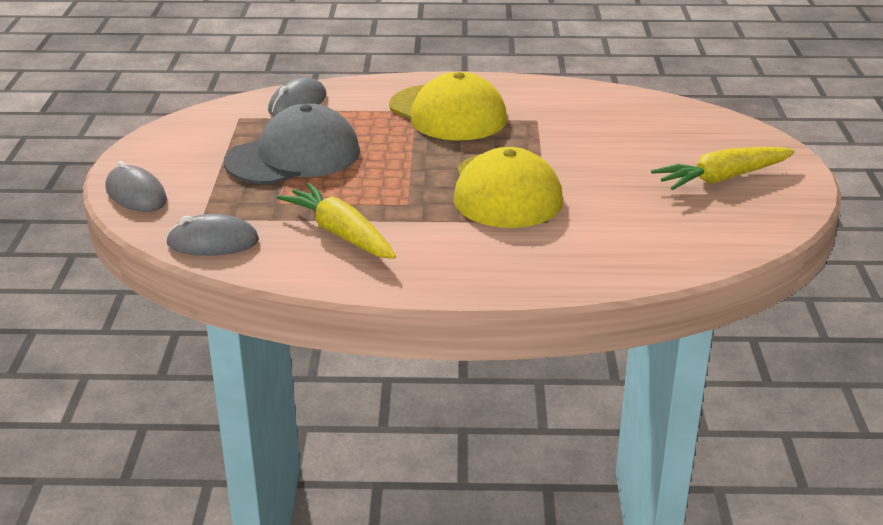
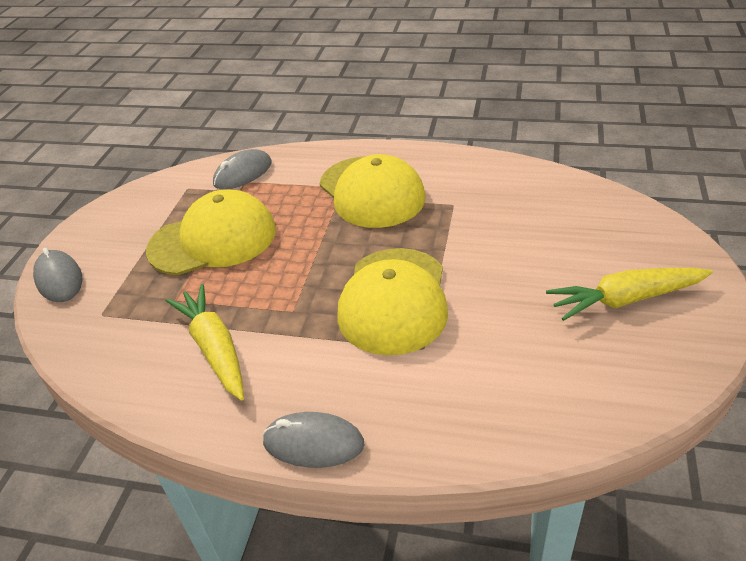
camera: 15 degrees right, 10 degrees up
grey mouse [166,214,259,256] -> grey mouse moved to [262,412,365,468]
grey cap [224,103,360,184] -> yellow cap [146,189,276,275]

